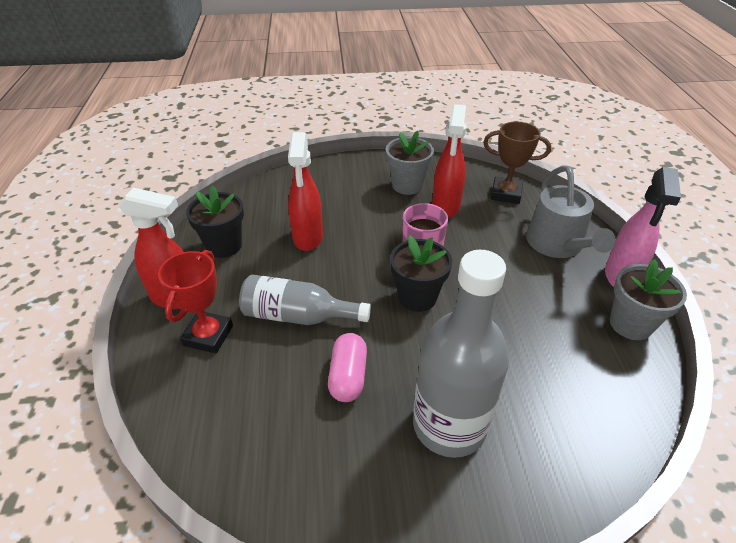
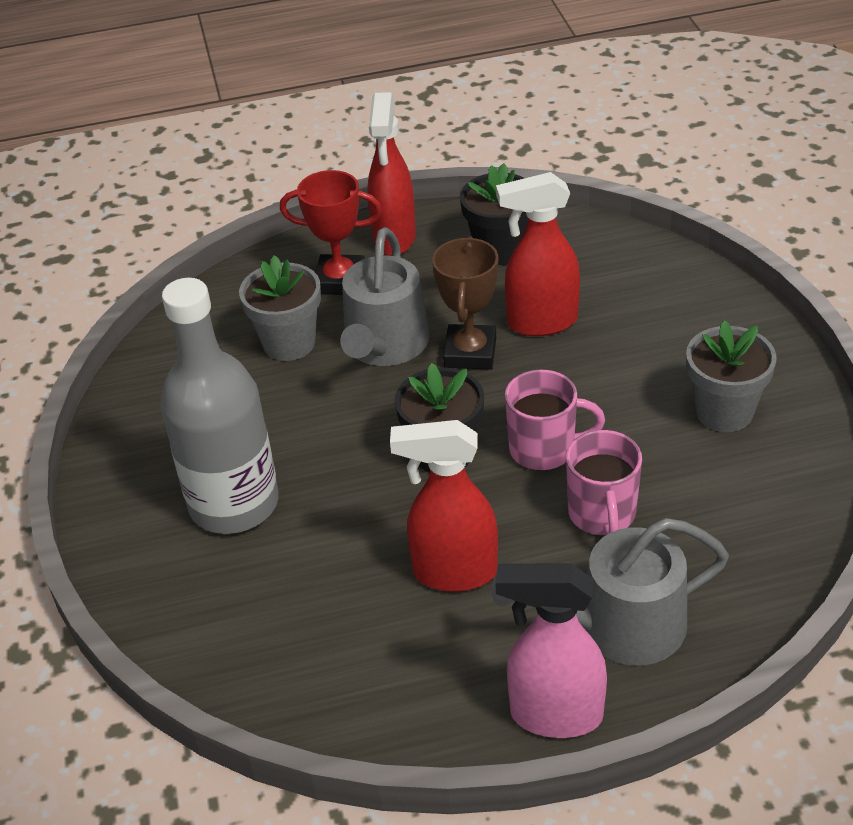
camera: 85 degrees right, 0 degrees up
grey bottle [239,275,371,325] -> grey watering can [340,227,430,366]
pink capsule [328,333,367,402] -> none
red spray bottle [432,104,467,218] -> red spray bottle moved to [390,420,498,592]
brown trophy [483,121,551,204] -> brown trophy moved to [432,236,498,370]
grey flower pot [610,259,687,340] -> grey flower pot moved to [239,255,321,361]
none -> pink mug [566,430,642,536]

